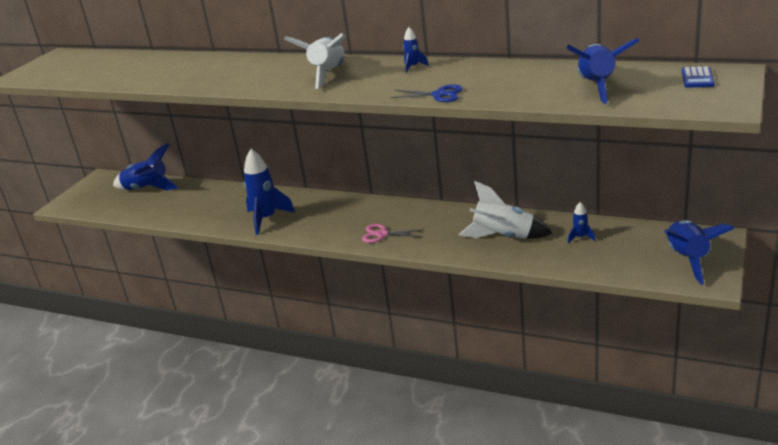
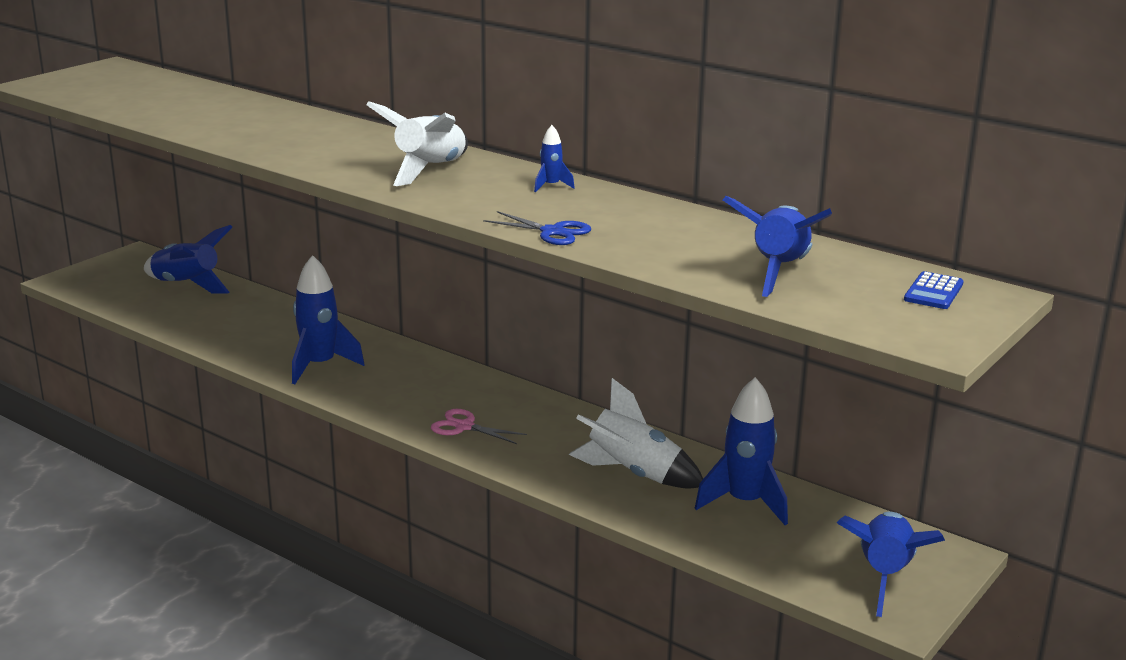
camera: 10 degrees right, 5 degrees down
blue rocket [568,202,595,243] -> blue rocket [695,377,788,525], size x2.14

